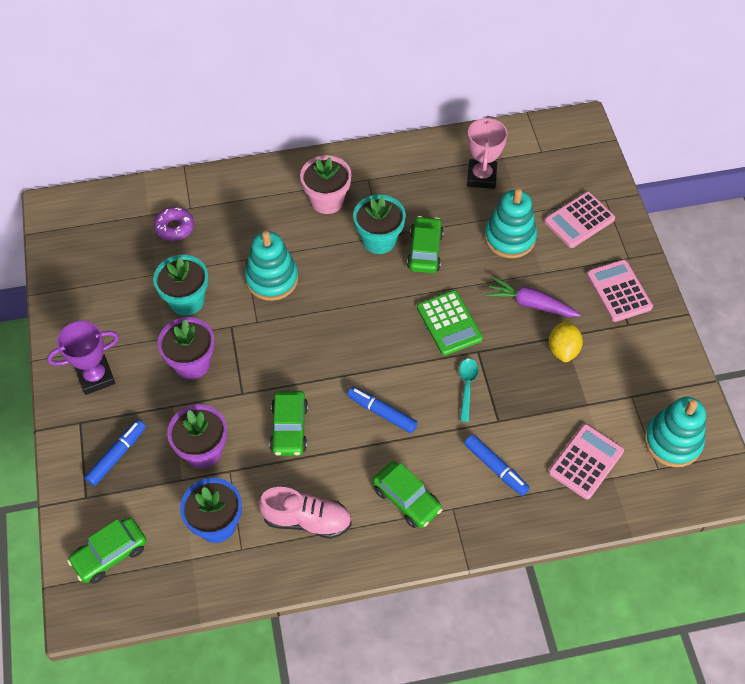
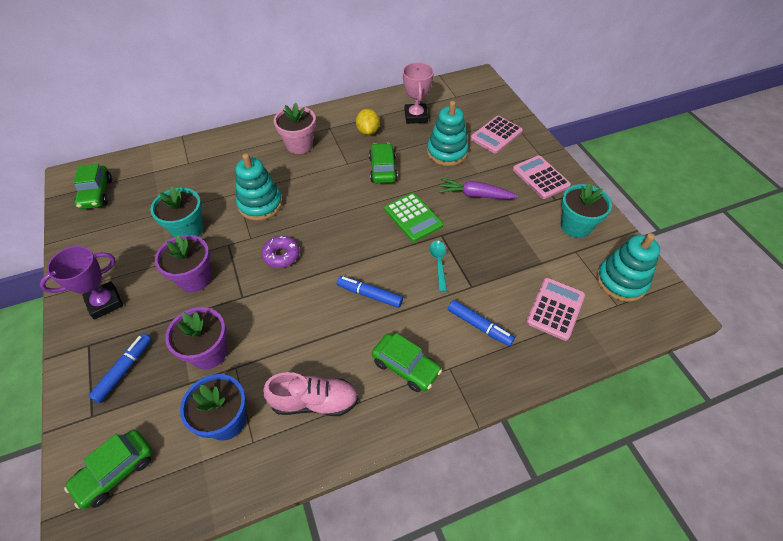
camera: 10 degrees left, 5 degrees down
purple donut [154,207,194,241] -> purple donut moved to [261,236,300,268]
green car [270,391,308,456] -> green car moved to [73,164,112,209]
turquoise flower pot [353,194,406,254] -> turquoise flower pot moved to [561,183,612,238]
yellow lemon [549,320,583,362] -> yellow lemon moved to [356,109,380,135]

